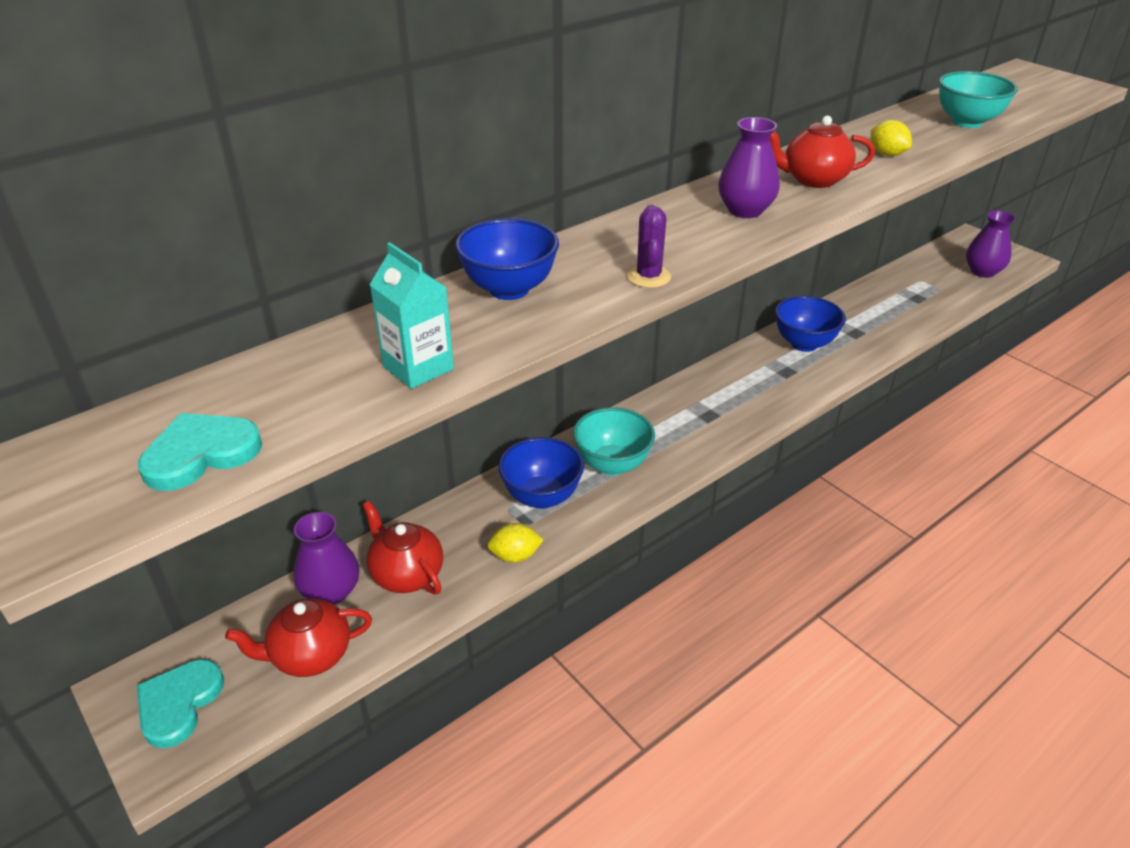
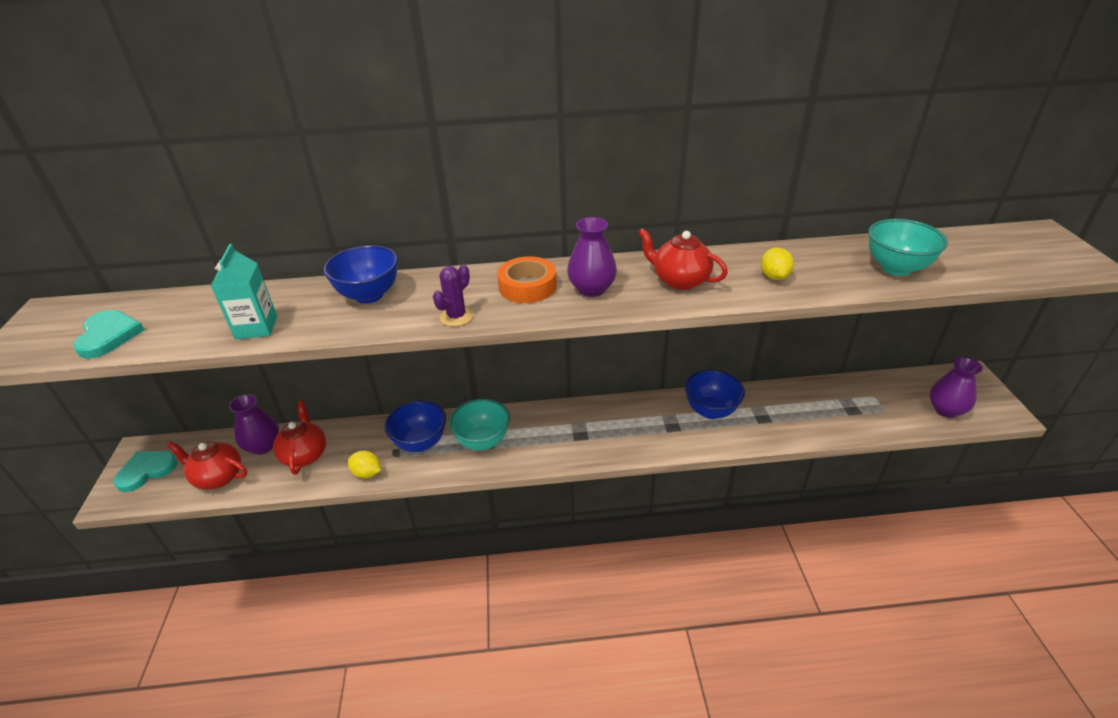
camera: 35 degrees right, 0 degrees up
turquoise heart [138,413,262,491] -> turquoise heart turned 75 degrees clockwise [73,310,145,359]
none -> orange tape [497,256,557,303]

